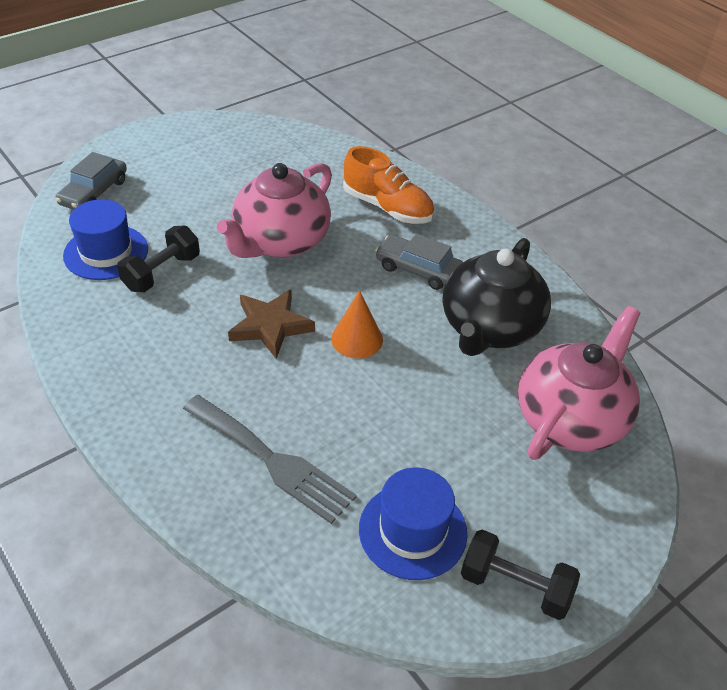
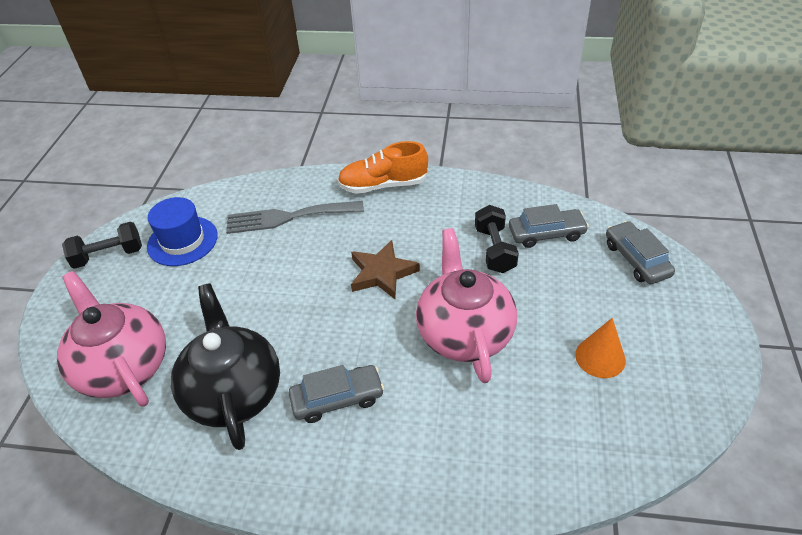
camera: 140 degrees right, 0 degrees up
blue hat [63,199,148,280] -> grey car [509,204,589,248]
orange cone [331,290,383,359] -> orange cone moved to [575,318,626,378]
orange shoe [343,146,434,224] -> orange shoe moved to [337,141,428,194]
pink teapot [518,306,640,460] -> pink teapot turned 150 degrees clockwise [57,271,166,407]

